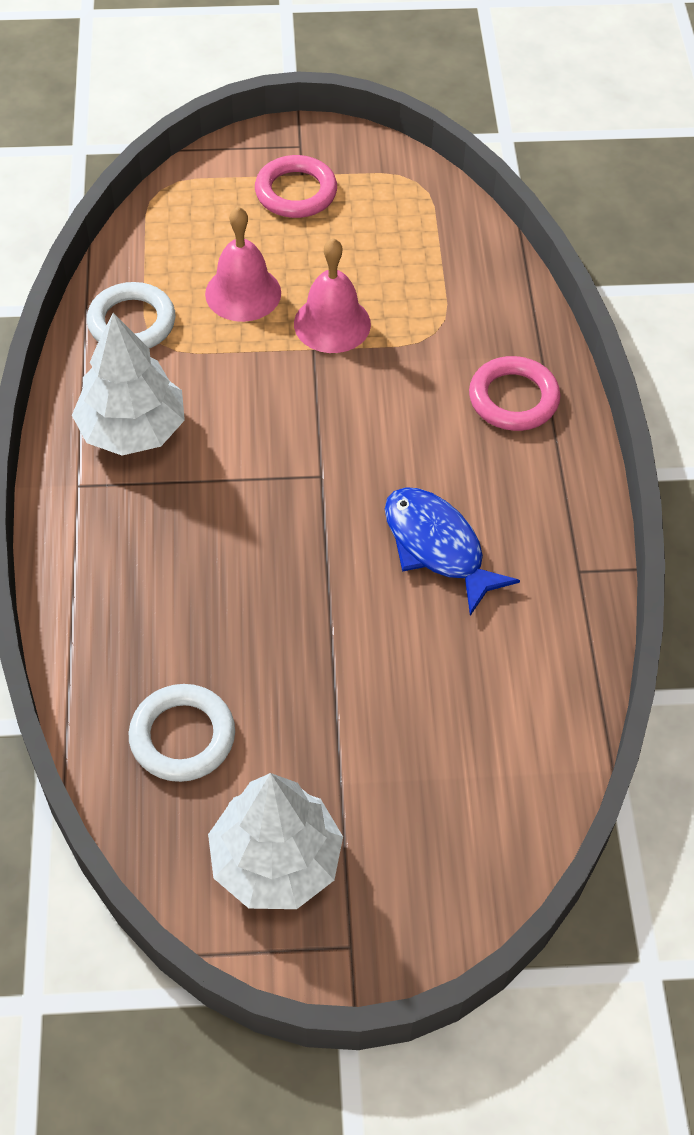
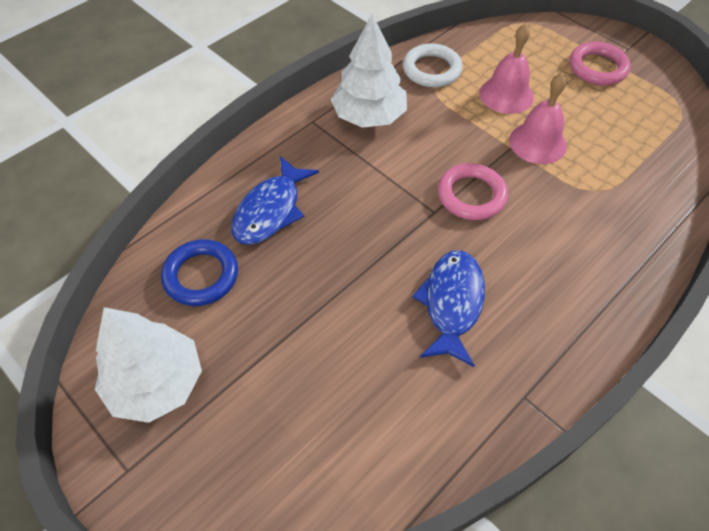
camera: 50 degrees right, 0 degrees up
white ring [129,684,235,782] -> blue ring [161,239,238,306]
pink ring [469,356,560,431] -> pink ring moved to [438,163,508,220]
none -> blue fish [231,156,319,245]

